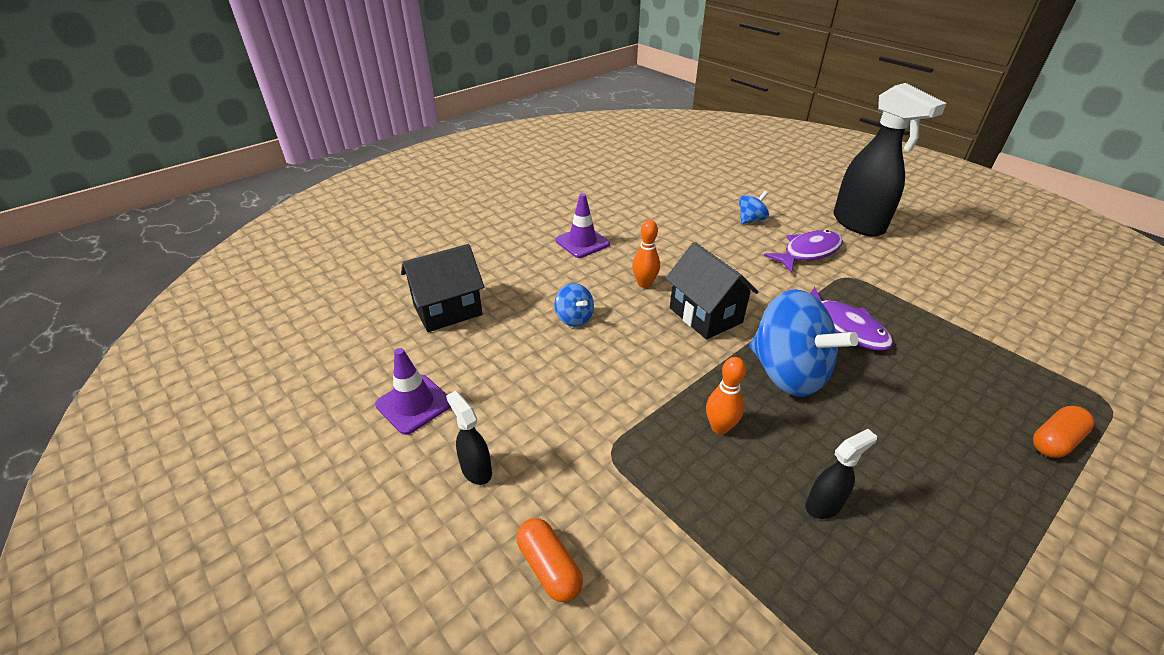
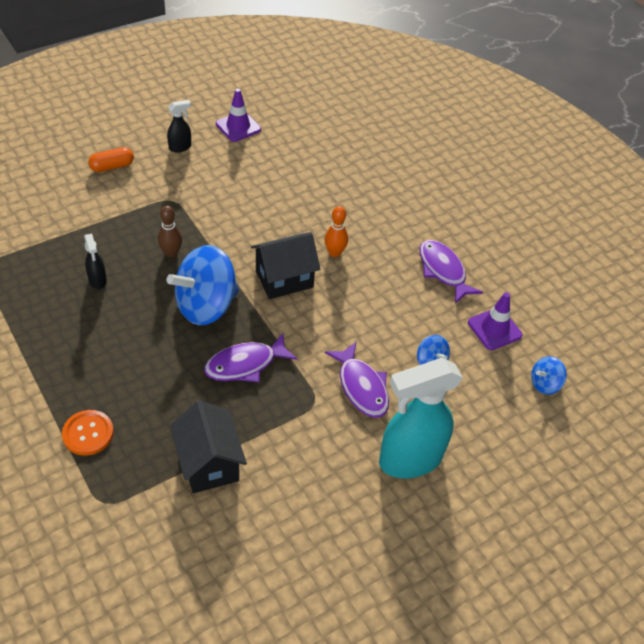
camera: 95 degrees right, 10 degrees up
black house [401,244,484,332] -> black house moved to [170,401,247,493]
blue spinning top [554,283,594,327] -> blue spinning top moved to [531,356,567,395]
purple traffic cone [555,193,610,258] -> purple traffic cone moved to [468,292,523,350]
orange bowling pin [706,357,746,434] -> brown bowling pin [158,206,182,258]
black spray bottle [833,83,947,237] -> turquoise spray bottle [379,358,463,479]
orange capsule [1033,406,1094,458] -> orange button [62,410,114,455]
none -> purple fish [419,240,483,304]

